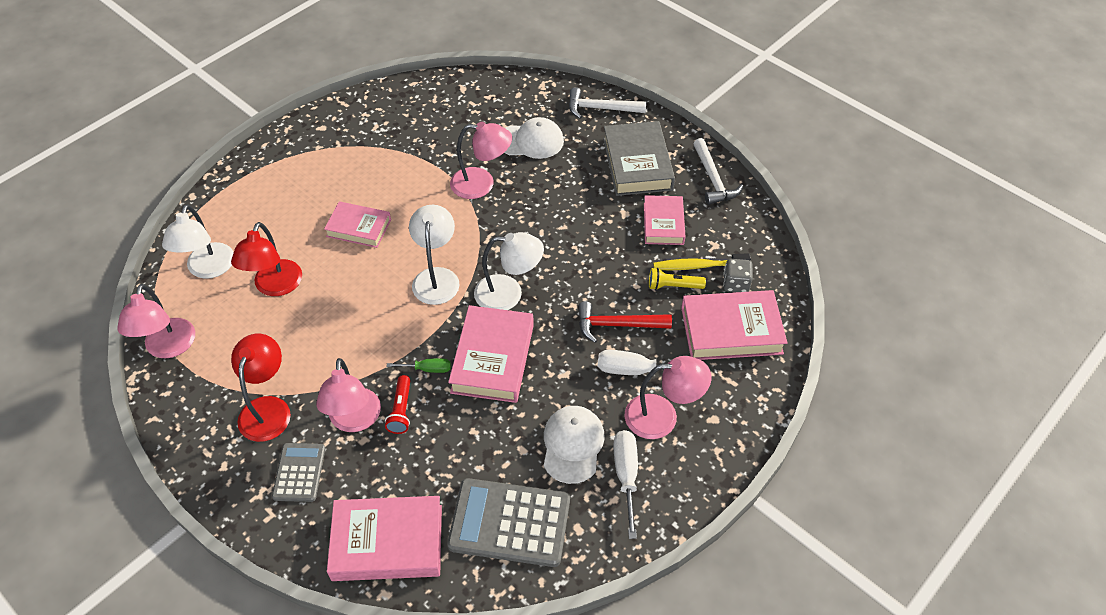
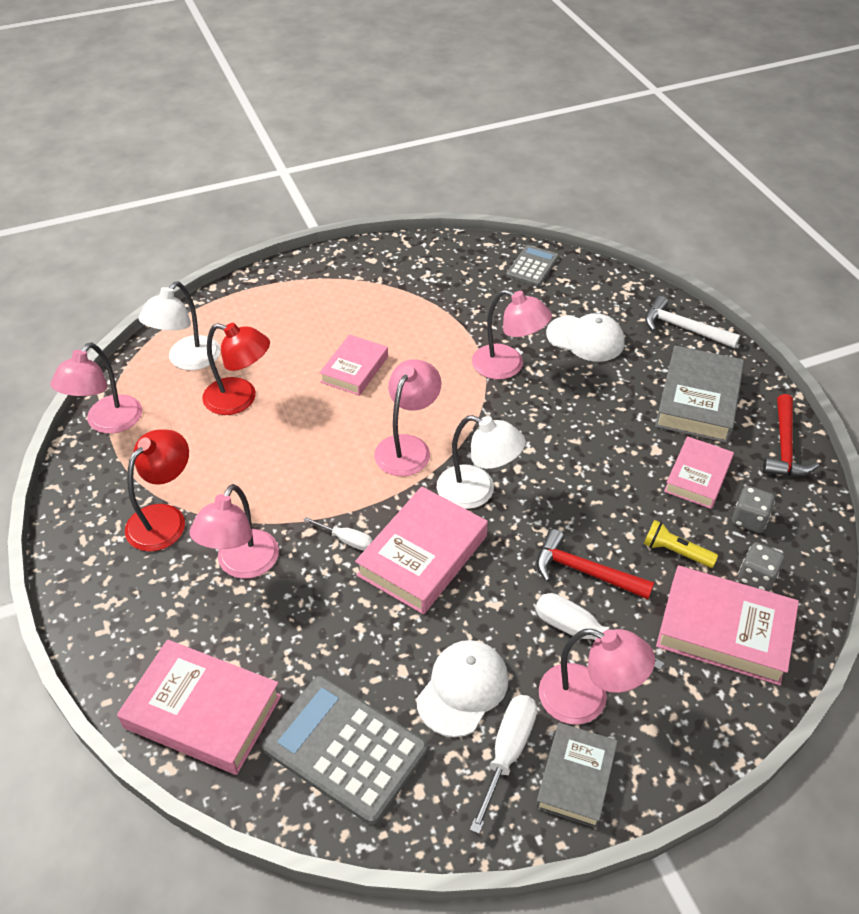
camera: 25 degrees right, 5 degrees down
red lamp [231,222,302,296] -> red lamp turned 105 degrees counterclockwise [202,323,270,415]
grey calculator [272,443,325,502] -> grey calculator moved to [506,245,559,286]
pink book [324,201,391,248] -> pink book turned 75 degrees clockwise [320,334,388,396]
red flashlight [385,375,411,434] -> none
green screwdriver [386,358,451,373] -> white screwdriver [303,517,373,551]
white lamp [409,205,460,305] -> pink lamp [374,359,441,476]
yellow toothbrush [653,253,751,270] -> none
white hammer [693,138,743,205] -> red hammer [763,394,819,476]
none -> grey book [536,723,618,828]
none -> grey dice [732,486,775,533]

